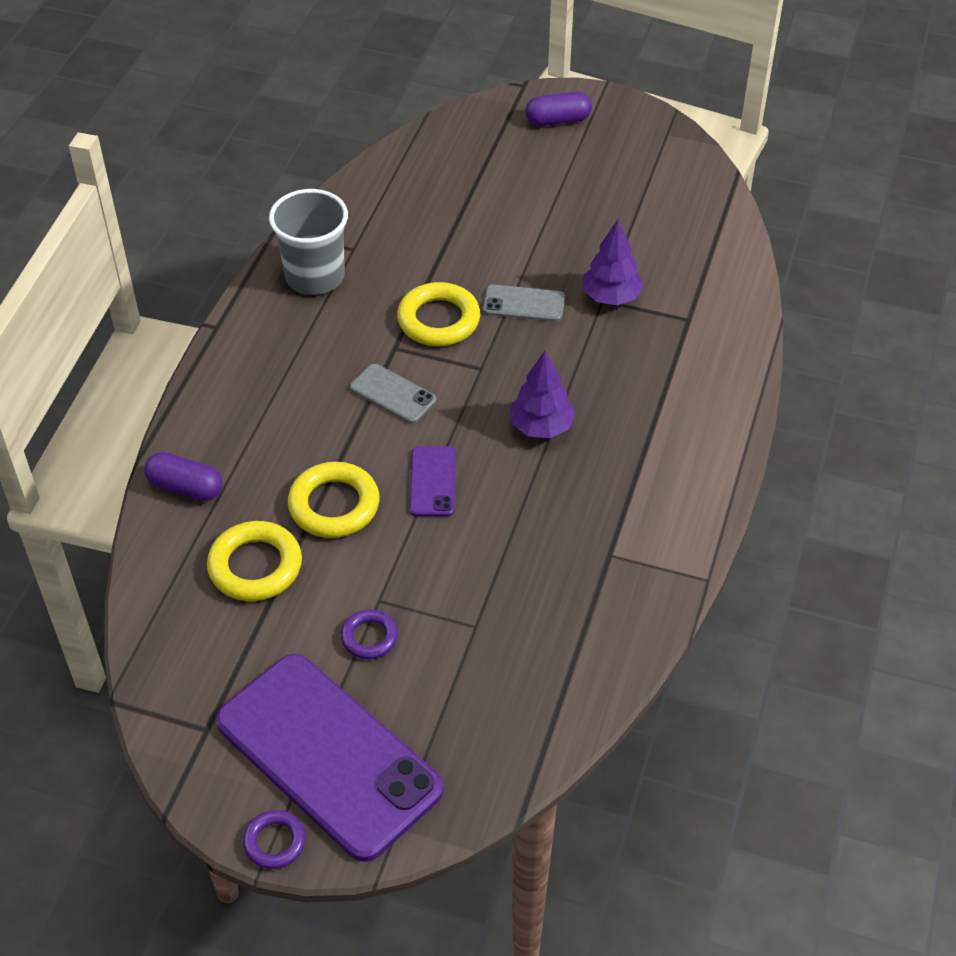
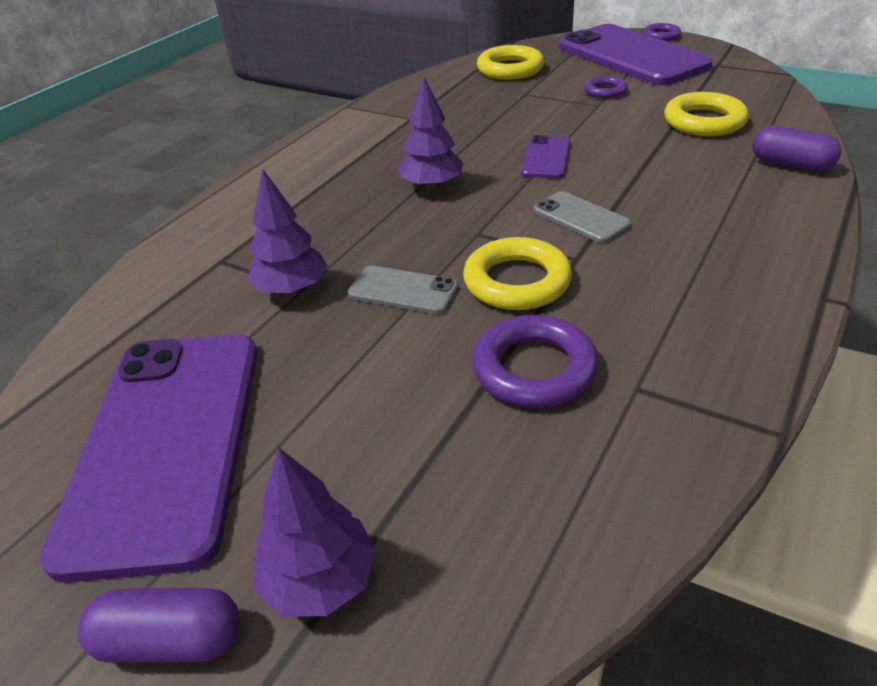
camera: 165 degrees left, 10 degrees down
grey cup [269,189,348,295] -> none
yellow ring [288,462,380,538] -> yellow ring moved to [477,45,544,80]
none -> purple phone [40,334,258,583]
none -> purple tree [253,447,376,617]
none -> purple ring [472,315,598,408]

